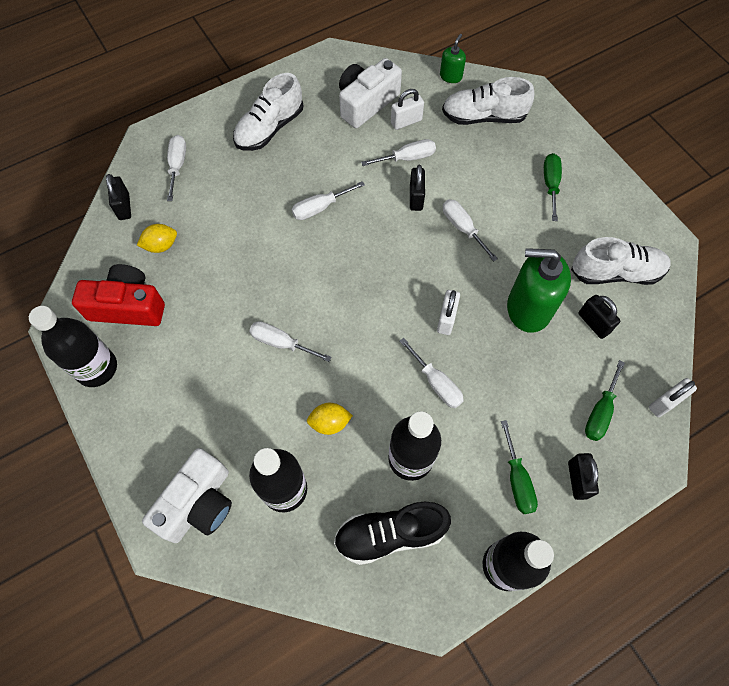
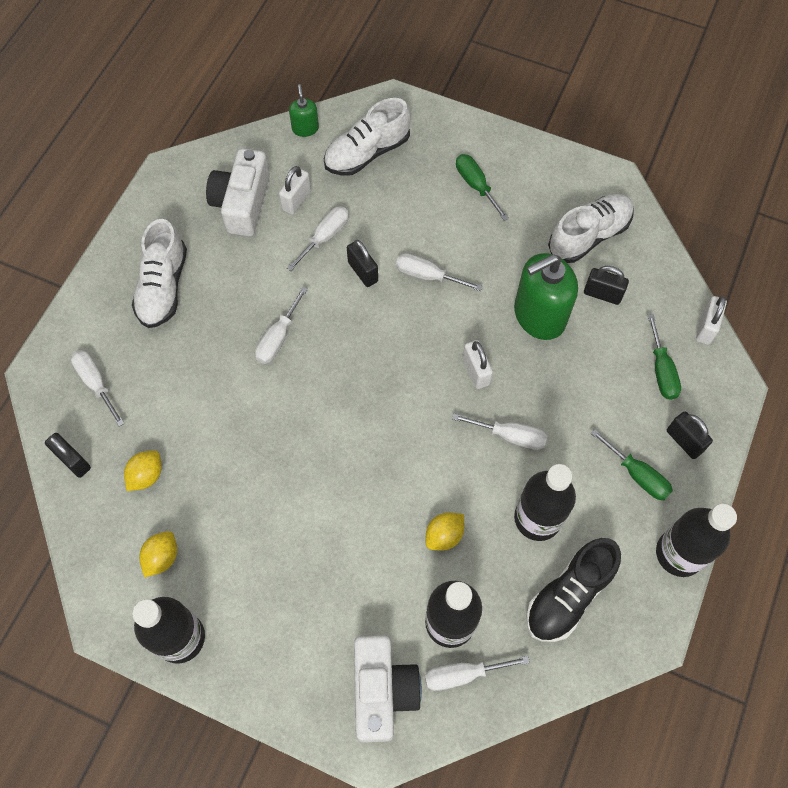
camera: 35 degrees left, 0 degrees up
red camera [72,264,165,326] -> yellow lemon [139,531,177,577]
white screwdriver [249,321,332,362] -> white screwdriver moved to [425,656,530,691]

